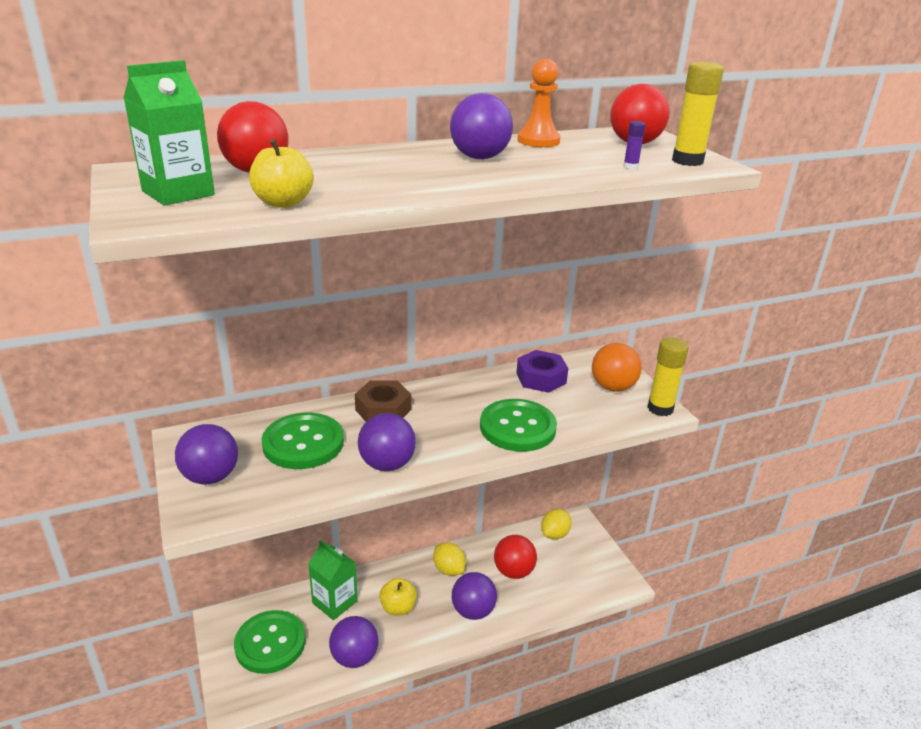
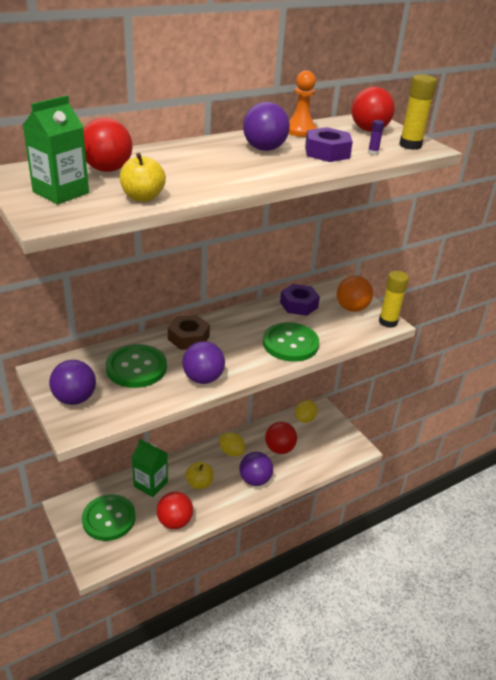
camera: 10 degrees left, 5 degrees up
purple ball [329,616,379,668] -> red ball [157,492,193,529]
none -> purple nut [305,127,353,162]

